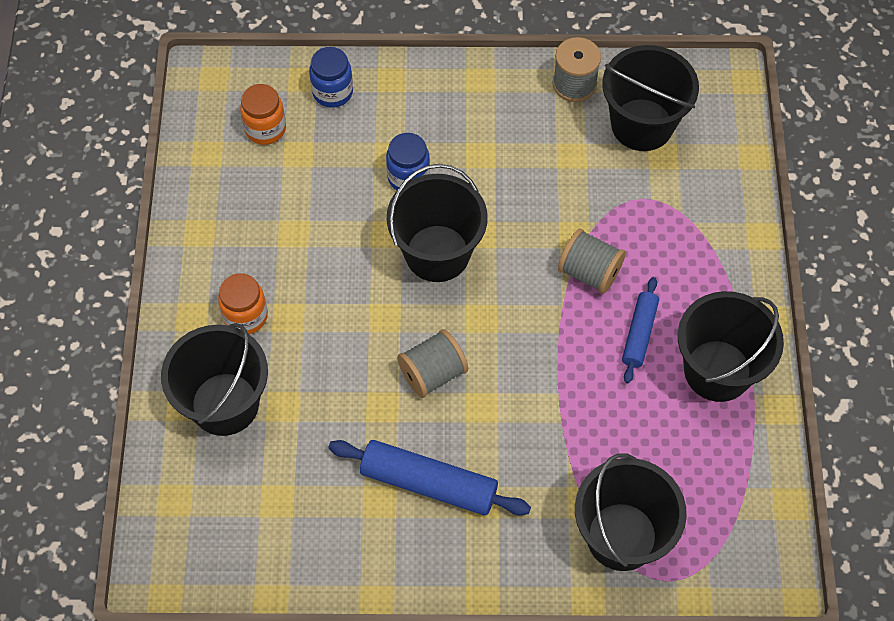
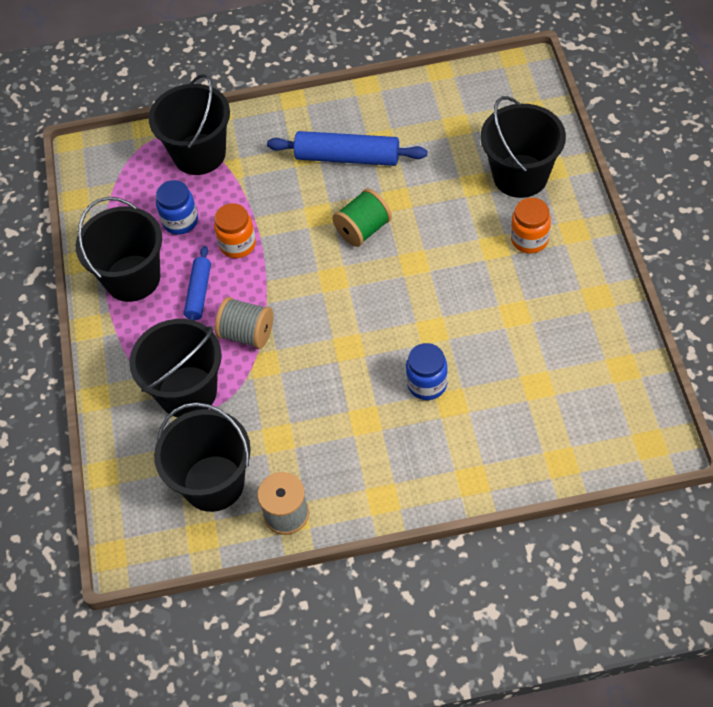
camera: 175 degrees right, 5 degrees down
orange jar [240,84,286,145] -> orange jar moved to [214,203,256,258]
blue jar [309,47,353,108] -> blue jar moved to [156,180,198,235]
black bucket [387,164,488,282] -> black bucket moved to [129,319,222,417]
grey spool [397,329,468,398] -> green spool [333,189,392,247]

